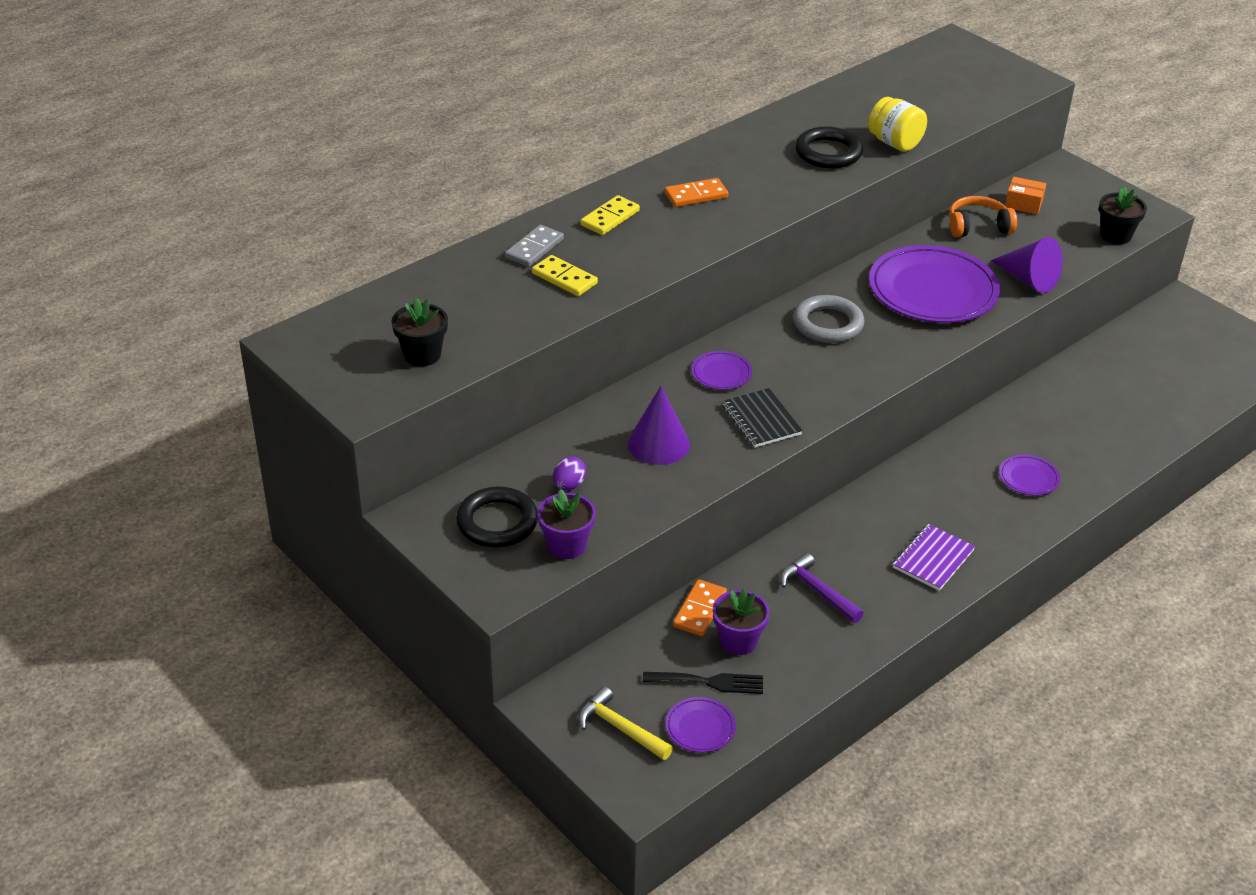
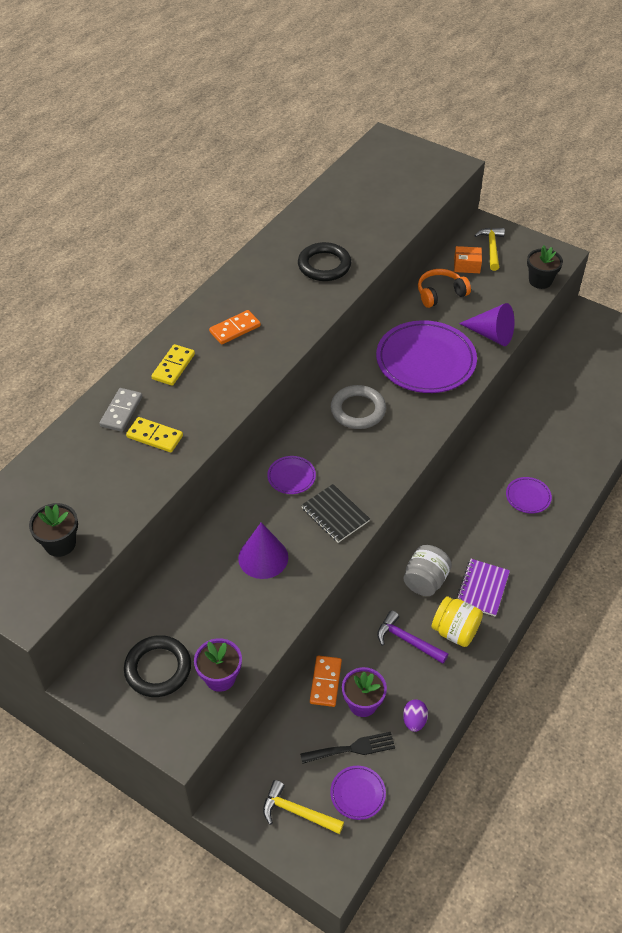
camera: 15 degrees left, 10 degrees up
purple egg [553,456,586,491] -> purple egg moved to [403,699,428,732]
yellow jar [868,97,927,152] -> yellow jar moved to [432,596,483,647]
none -> grey jar [403,545,452,596]
none -> yellow hammer [474,228,505,271]

